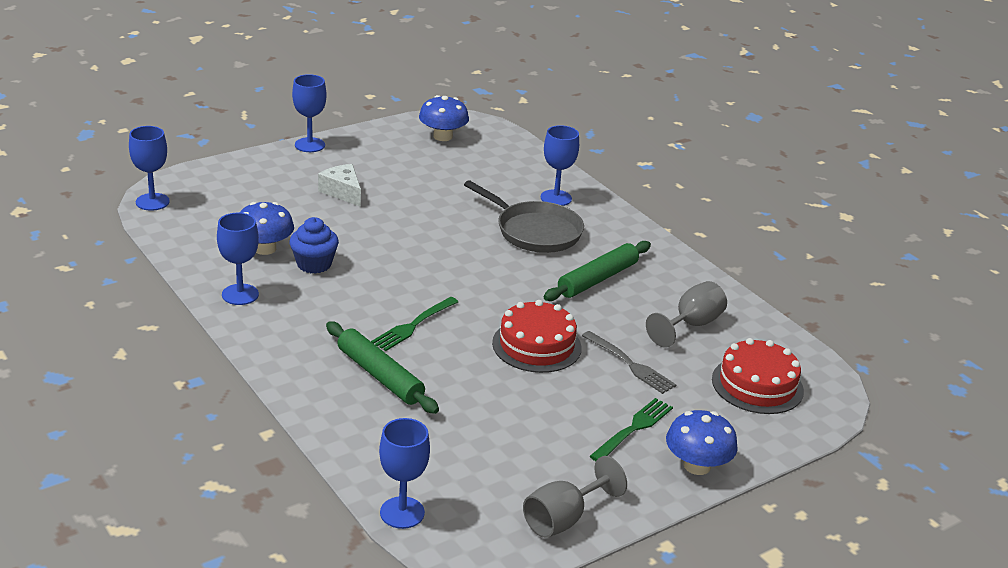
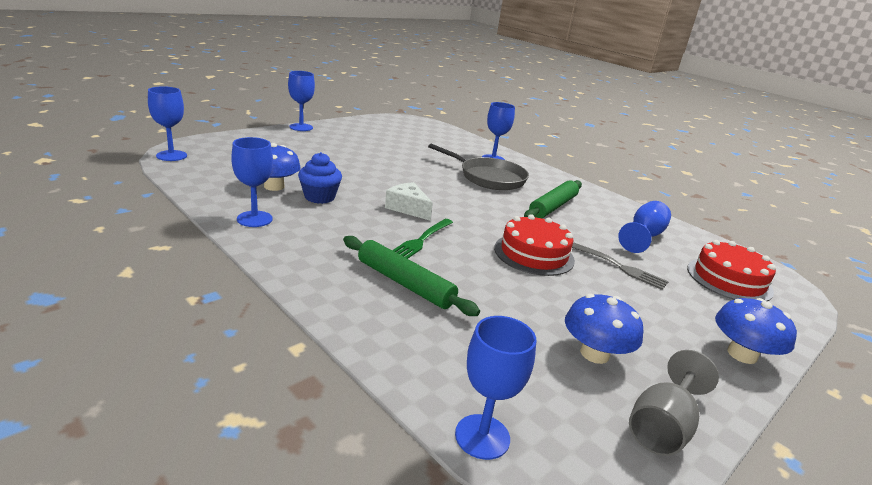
camera: 10 degrees left, 5 degrees down
white cheese [318,164,361,207] -> white cheese moved to [385,182,433,220]
blue mushroom [419,95,469,141] -> blue mushroom moved to [565,294,643,364]
green fork [590,398,673,461] -> none
grey goblet [646,281,727,348] -> blue goblet [618,201,671,253]

